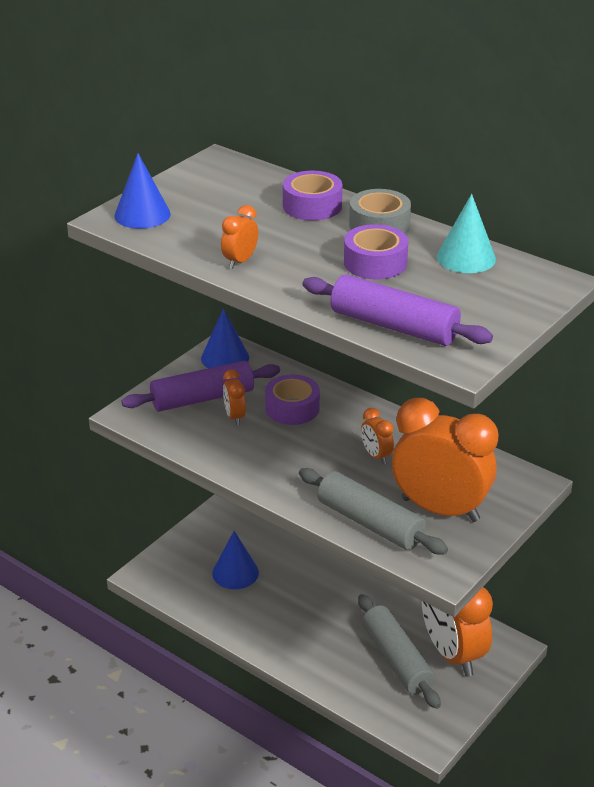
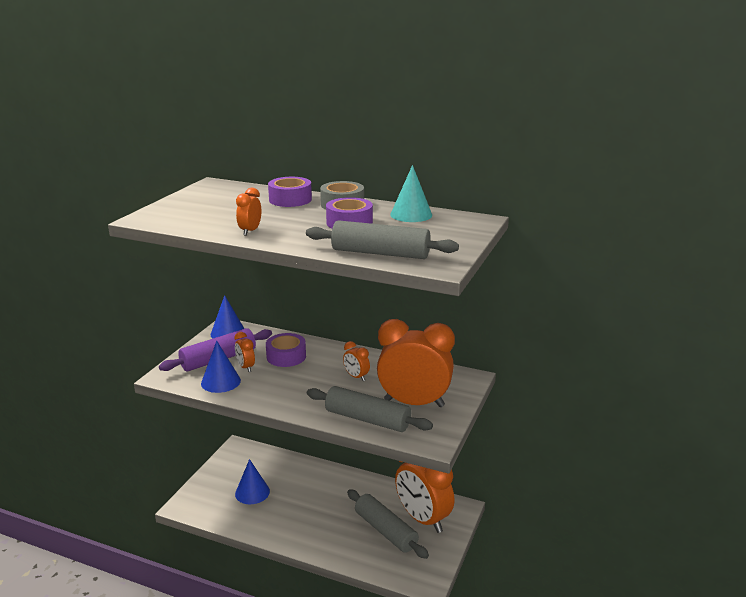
camera: 15 degrees left, 10 degrees down
blue cone [114,153,171,229] -> blue cone moved to [201,341,241,393]
purple rolling pin [302,274,493,346] -> grey rolling pin [306,220,459,259]

